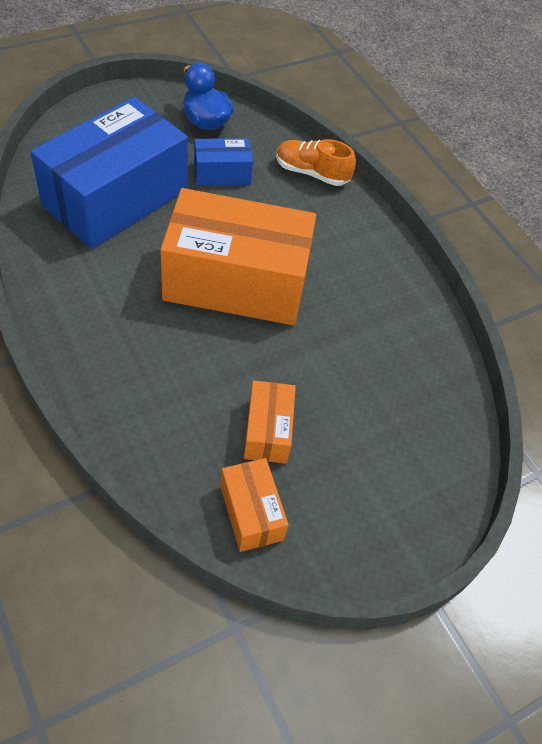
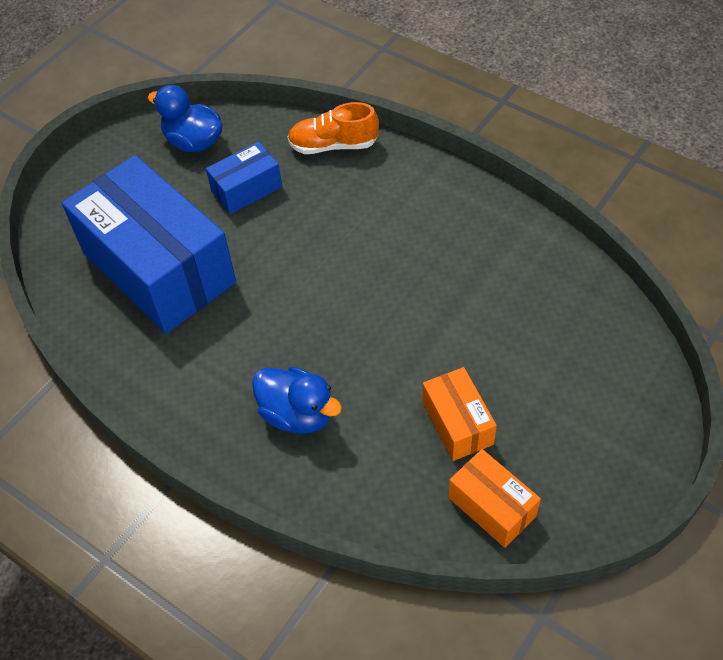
camera: 15 degrees left, 0 degrees up
blue box [30,97,188,249] -> blue box turned 60 degrees counterclockwise [62,155,236,334]
orange box [160,188,316,325] -> none
none -> blue duck [252,367,342,434]

